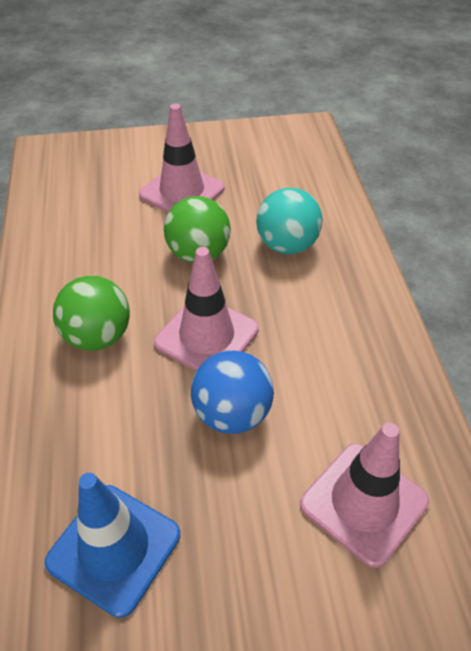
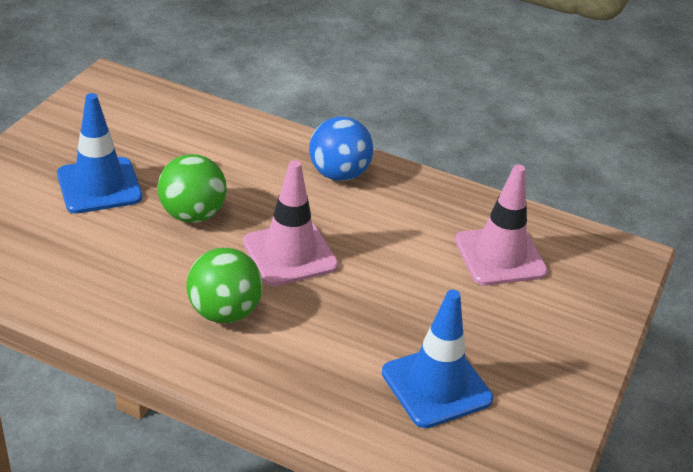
camera: 60 degrees left, 10 degrees down
pink traffic cone [139,104,225,213] -> blue traffic cone [57,93,142,214]
blue ball [191,350,274,434] -> blue ball moved to [309,116,374,181]
turquoise ball [256,188,322,254] -> none

